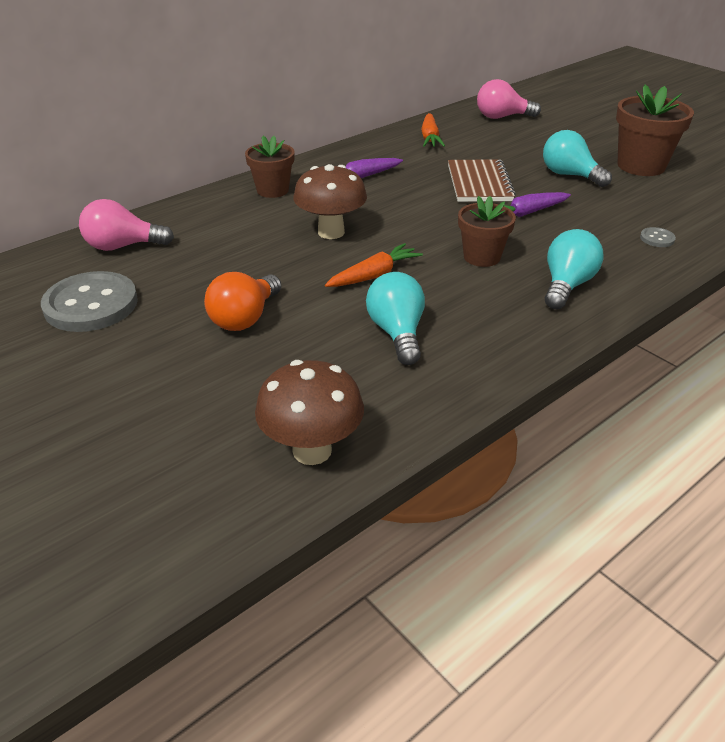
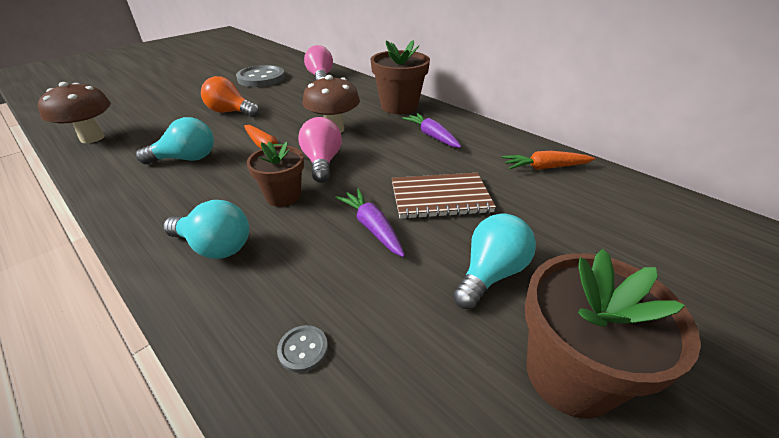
camera: 85 degrees right, 0 degrees up
brown flower pot [245,136,295,198] -> brown flower pot [371,40,430,114], size x1.54
pink light bulb [477,79,541,119] -> pink light bulb moved to [298,117,342,183]

